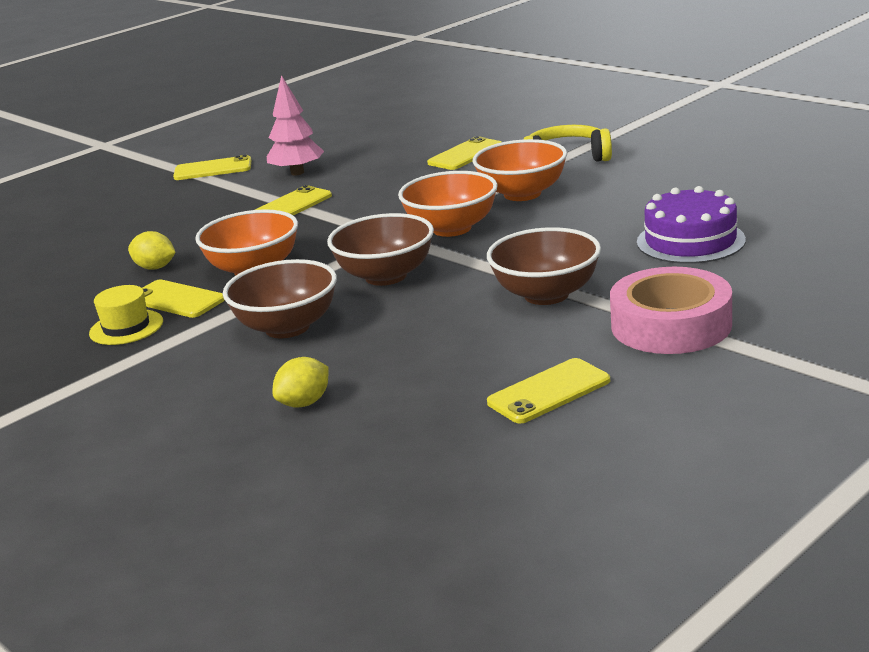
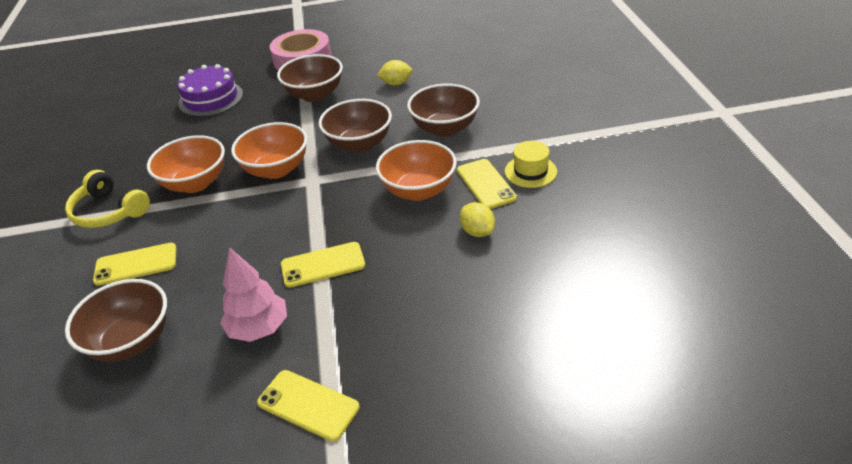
camera: 145 degrees left, 15 degrees up
yellow lemon [272,357,329,408] -> yellow lemon moved to [377,60,412,85]
yellow phone [487,358,610,423] -> none
none -> brown bowl [65,279,167,362]

